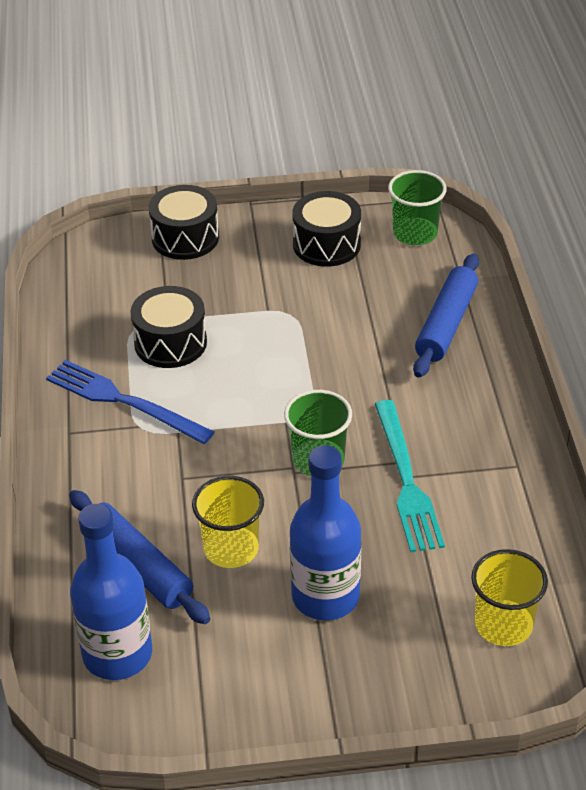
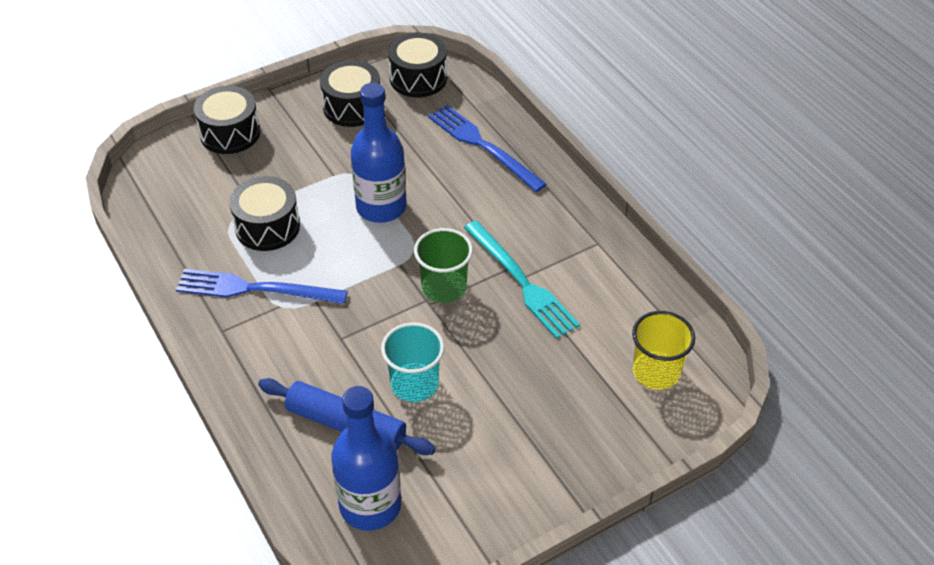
camera: 25 degrees left, 5 degrees up
yellow cup [192,476,264,568] -> turquoise cup [381,322,444,402]
blue bottle [290,445,362,621] -> blue bottle moved to [351,83,407,223]
green cup [388,170,447,245] -> black drum [388,33,447,97]
blue rolling pin [413,254,479,377] -> blue fork [428,105,547,192]

